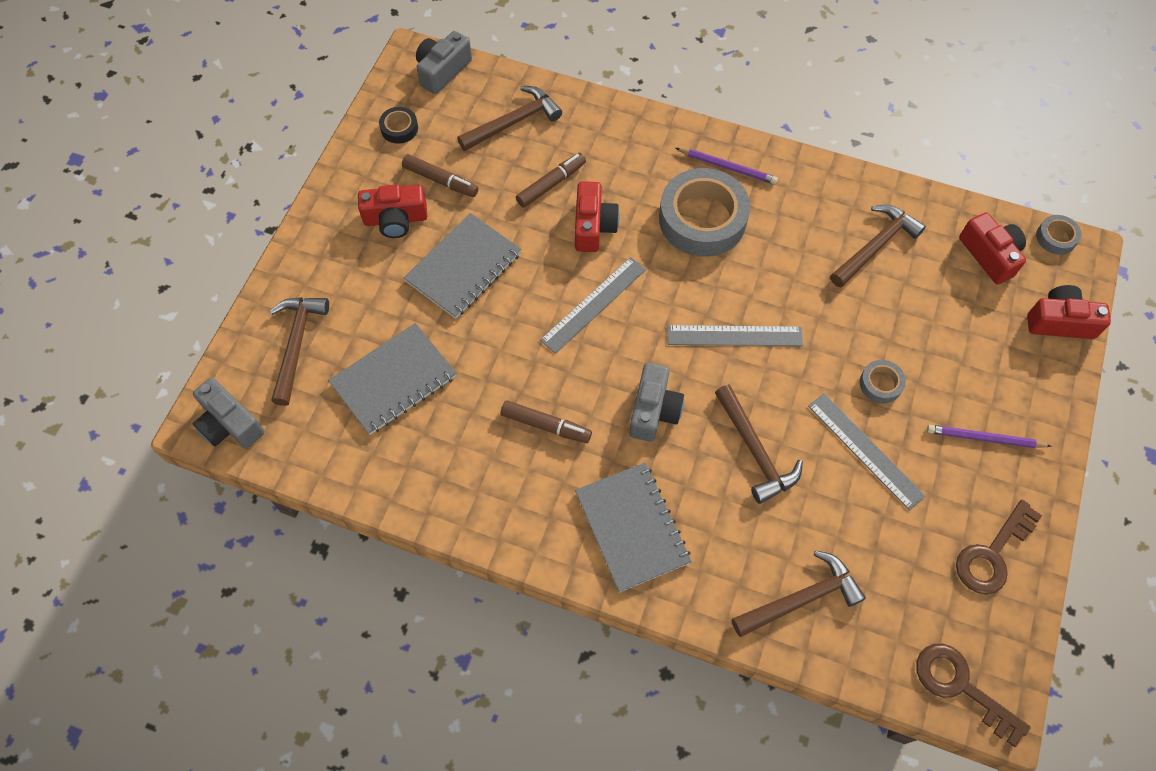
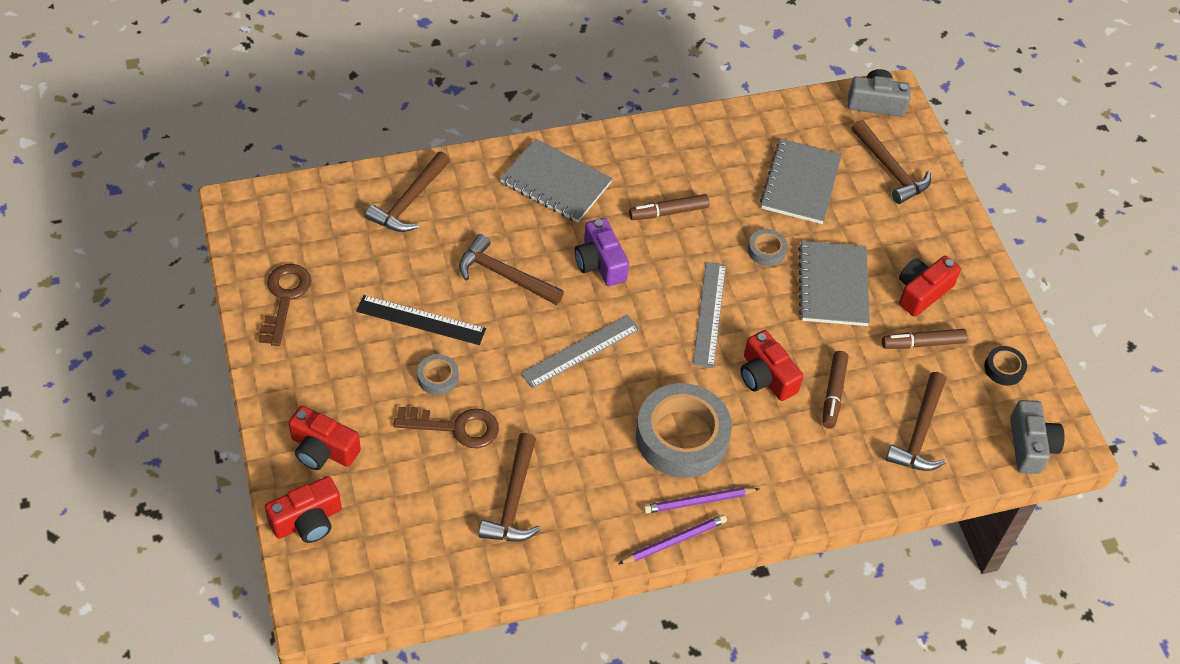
camera: 140 degrees right, 10 degrees down
grey camera [629,363,684,442] -> purple camera [575,218,629,286]
grey ruler [808,393,926,510] -> black ruler [356,295,486,345]
brown key [916,644,1031,747] -> brown key moved to [393,407,499,448]
purple pencil [927,425,1051,448] -> purple pencil moved to [618,515,727,564]
red camera [959,212,1026,285] -> red camera moved to [289,406,361,470]
grey tape [1036,215,1082,255] -> grey tape moved to [748,229,787,266]

